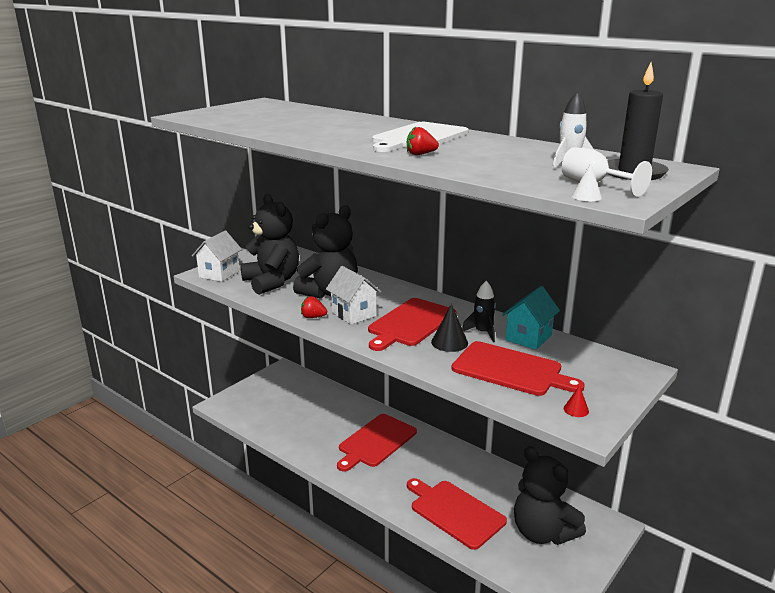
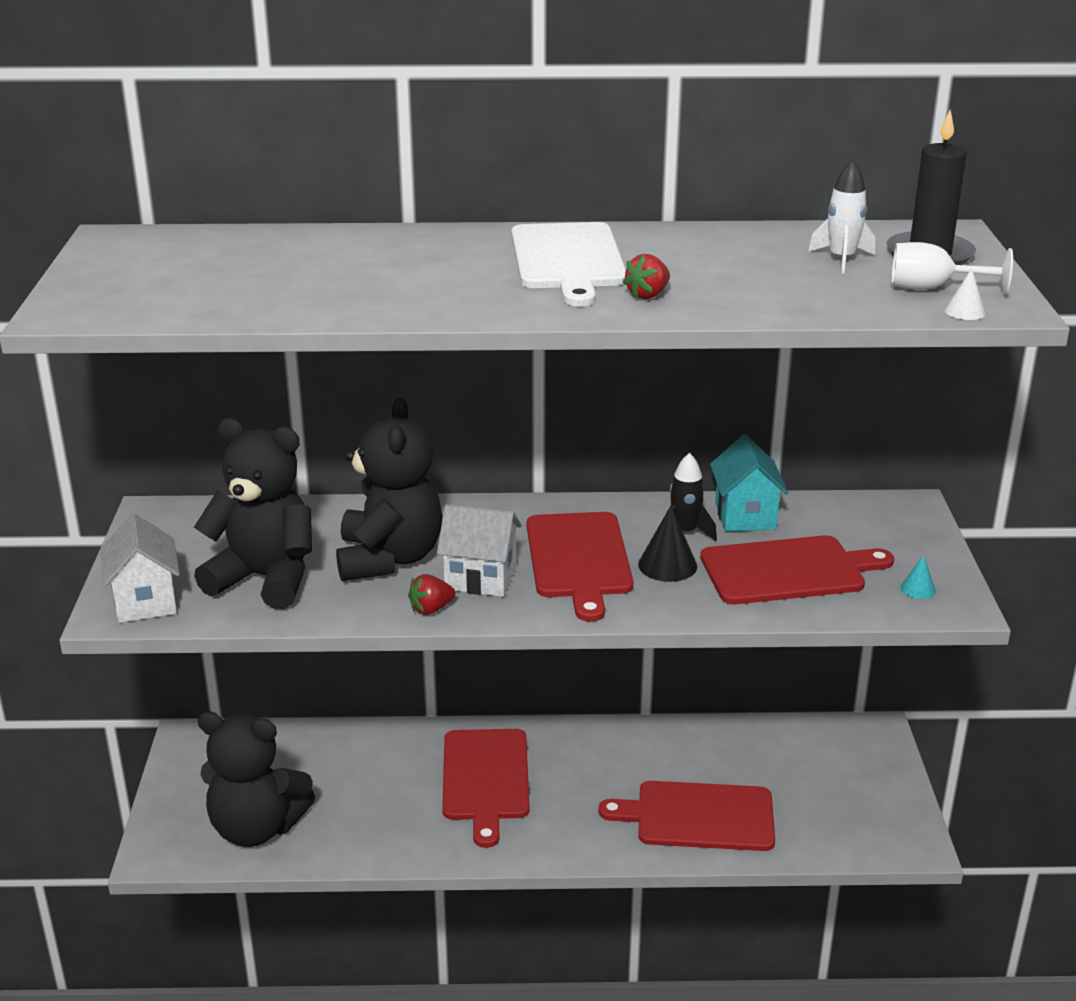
camera: 40 degrees left, 5 degrees up
black teddy bear [514,446,586,545] -> black teddy bear moved to [198,712,315,847]
red cone [564,385,589,417] -> turquoise cone [901,555,936,599]

